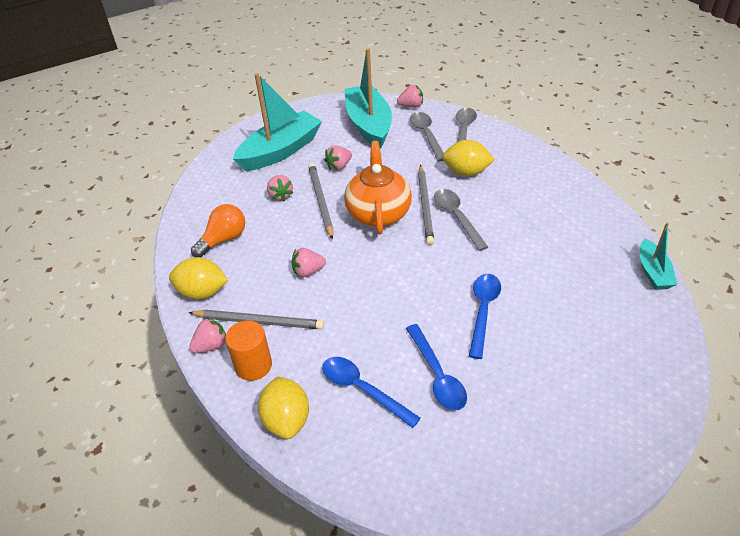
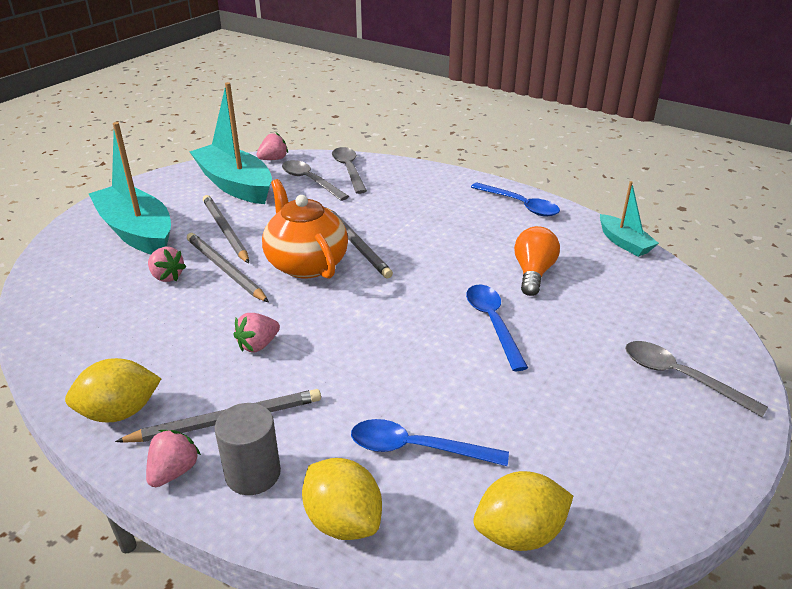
camera: 30 degrees left, 10 degrees down
orange light bulb [191,204,245,257] -> orange light bulb moved to [514,226,560,296]
orange cylinder [225,320,272,381] -> grey cylinder [215,403,281,495]
turquoise boat [233,73,322,171] -> turquoise boat turned 60 degrees counterclockwise [89,122,171,254]
pink strawberry [324,145,352,171] -> grey pencil [203,195,249,264]
blue spoon [406,324,467,411] -> blue spoon moved to [471,183,560,217]
grey spoon [434,189,488,251] -> grey spoon moved to [625,341,768,417]
yellow lemon [442,140,495,176] -> yellow lemon moved to [473,471,573,551]

